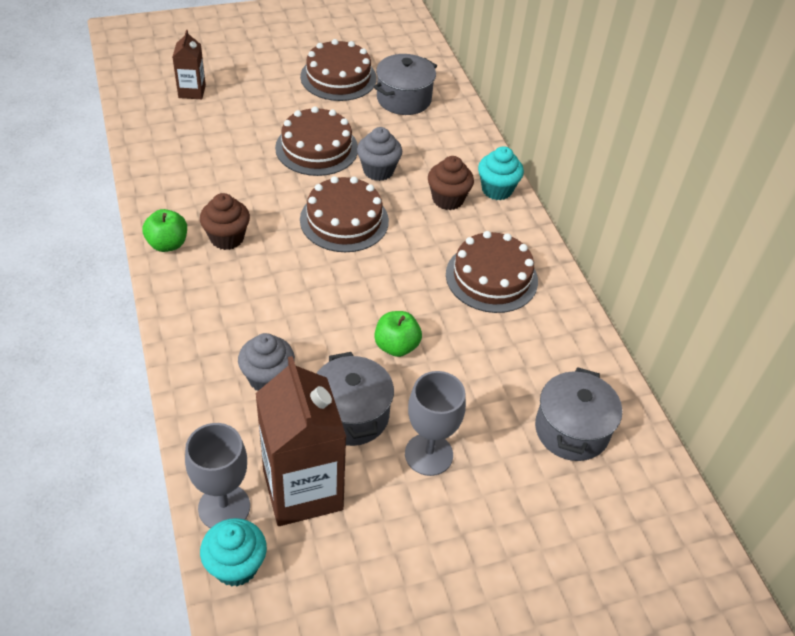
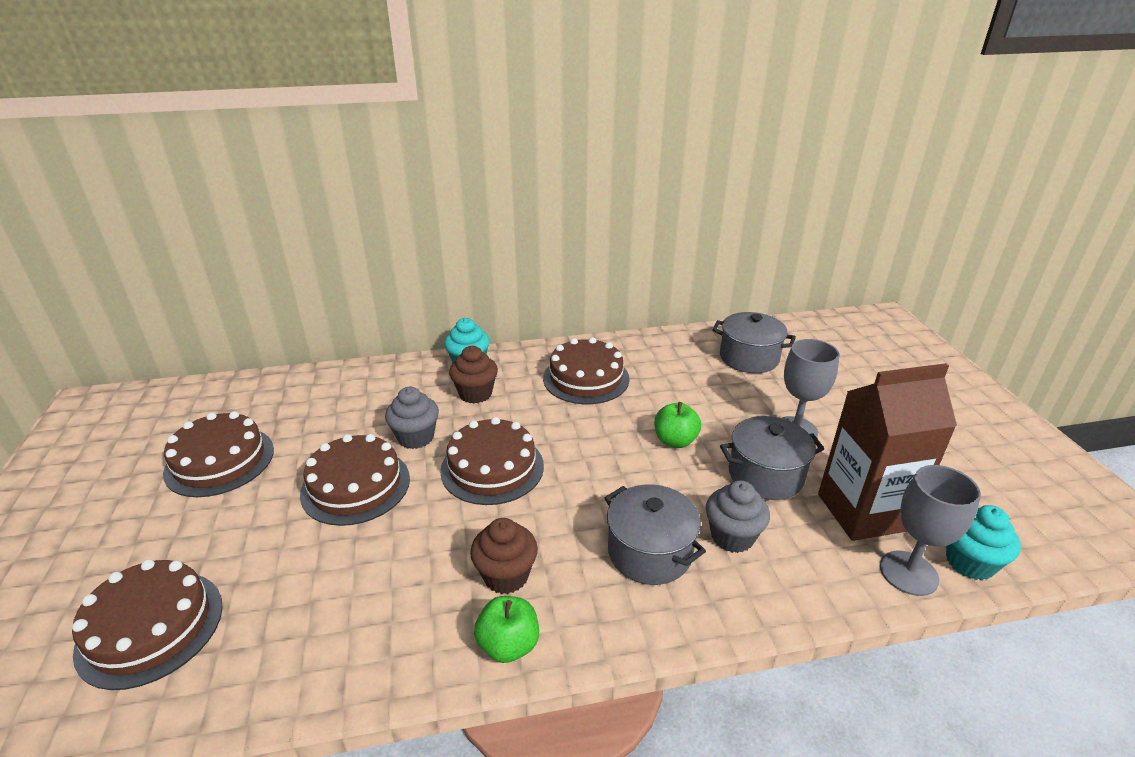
camera: 80 degrees left, 15 degrees down
brown carton [172,30,206,99] -> brown cake [72,559,223,690]
grey pot [374,54,437,115] -> grey pot moved to [605,484,706,585]

